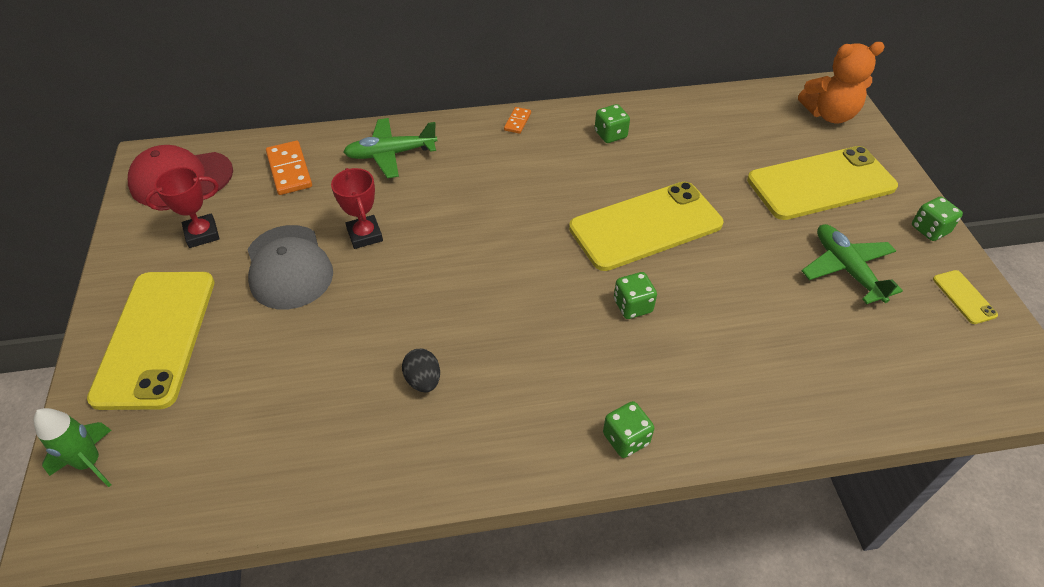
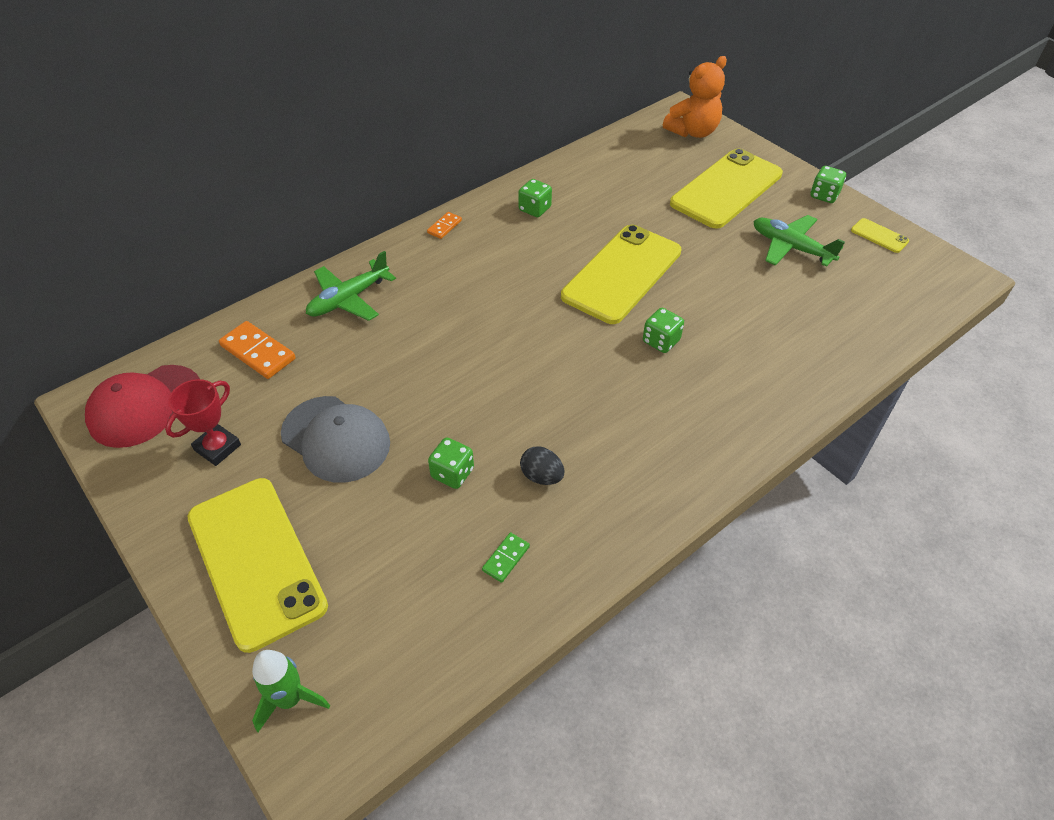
camera: 30 degrees left, 0 degrees up
red trophy [331,168,383,249] -> none
orange domino [504,107,531,134] -> orange domino turned 45 degrees clockwise [427,212,462,239]
green dice [603,401,654,458] -> green dice moved to [428,437,474,489]
none -> green domino [482,533,530,583]

